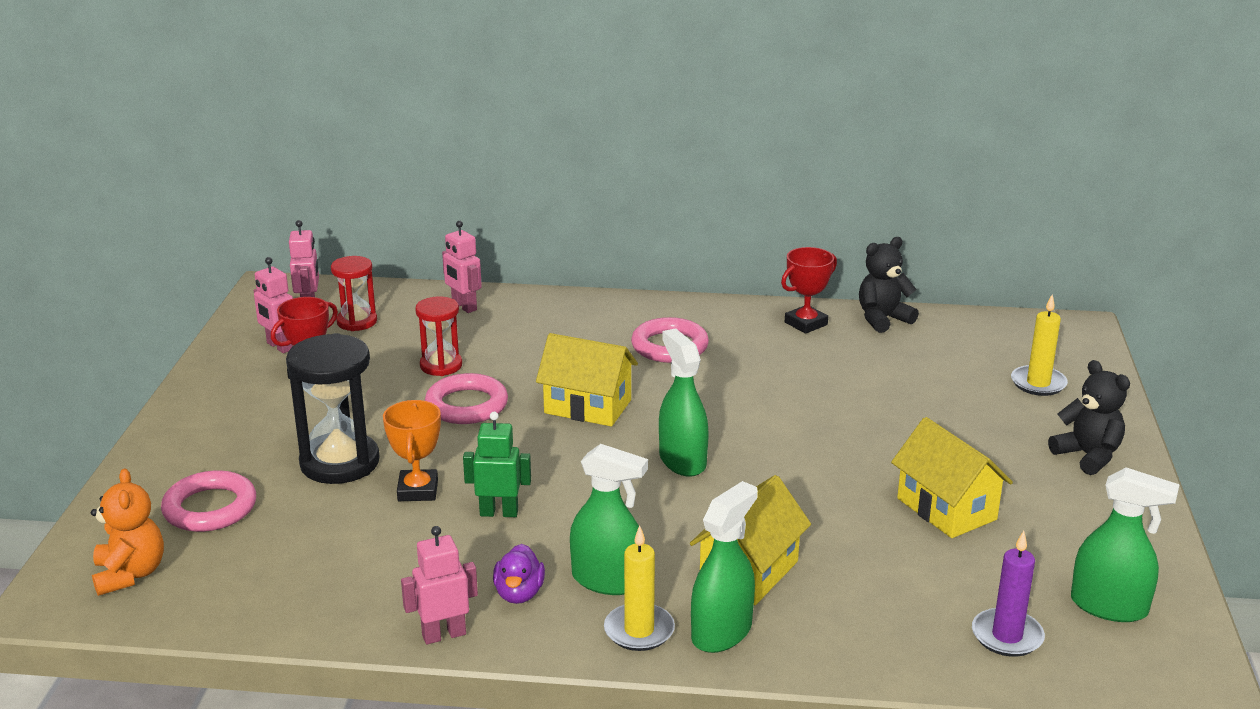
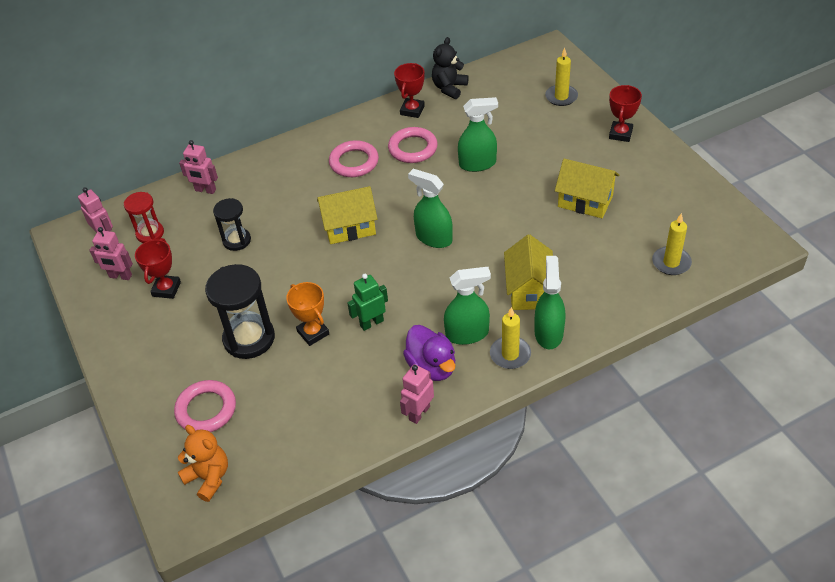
camera: 30 degrees left, 20 degrees up
red hourglass [415,296,462,376] -> black hourglass [213,198,251,251]
pink ring [425,373,508,424] -> pink ring moved to [388,127,438,163]
purple duck [493,544,545,604] -> purple duck [403,325,455,381], size x1.54
purple candle [972,531,1045,657] -> yellow candle [652,213,692,275]
black teddy bear [1048,360,1130,475] -> red trophy [609,85,642,142]
green spray bottle [1071,467,1180,622] -> green spray bottle moved to [458,97,498,172]

